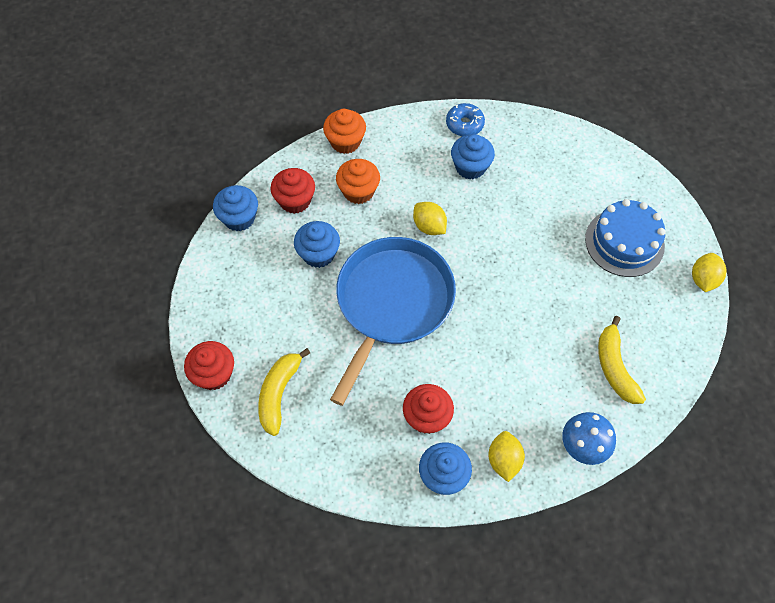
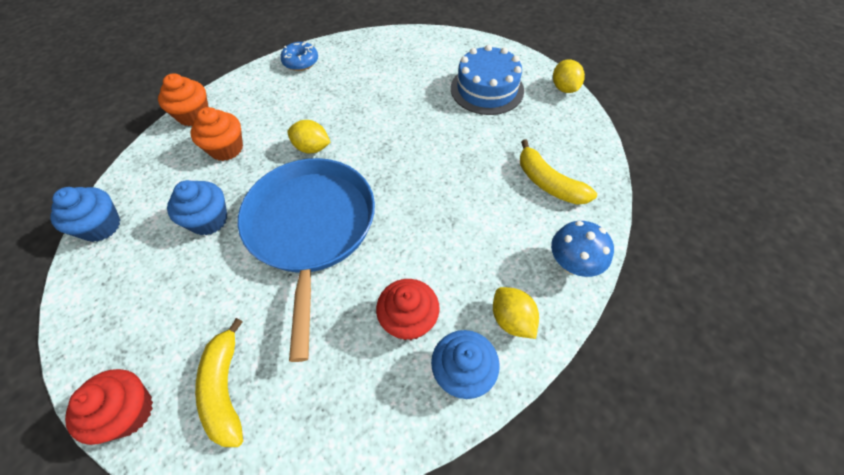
camera: 30 degrees left, 5 degrees down
red cupcake [270,168,315,214] -> none
blue cupcake [451,134,495,180] -> none

